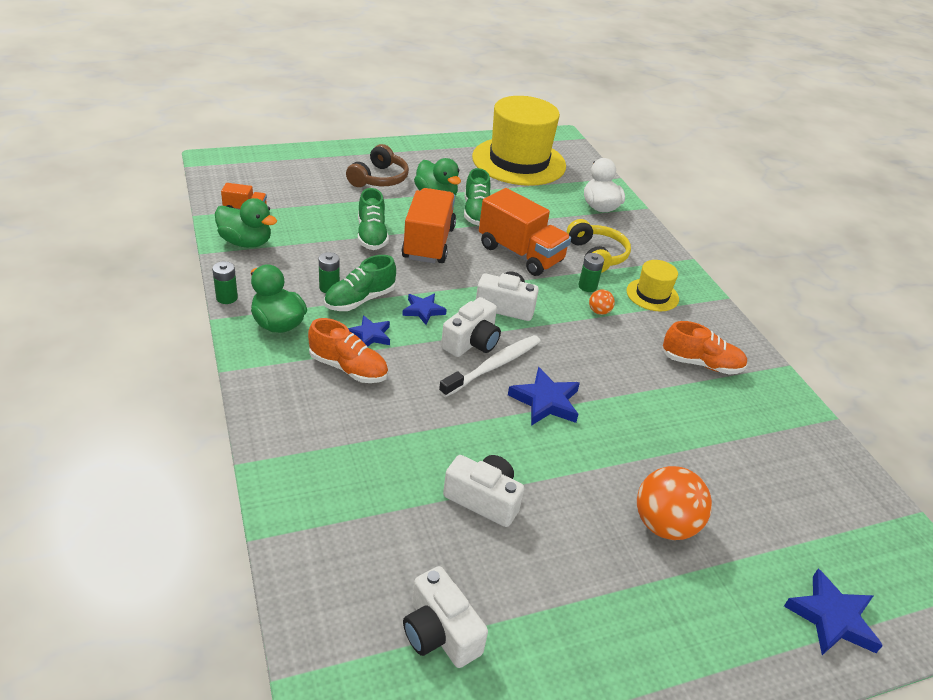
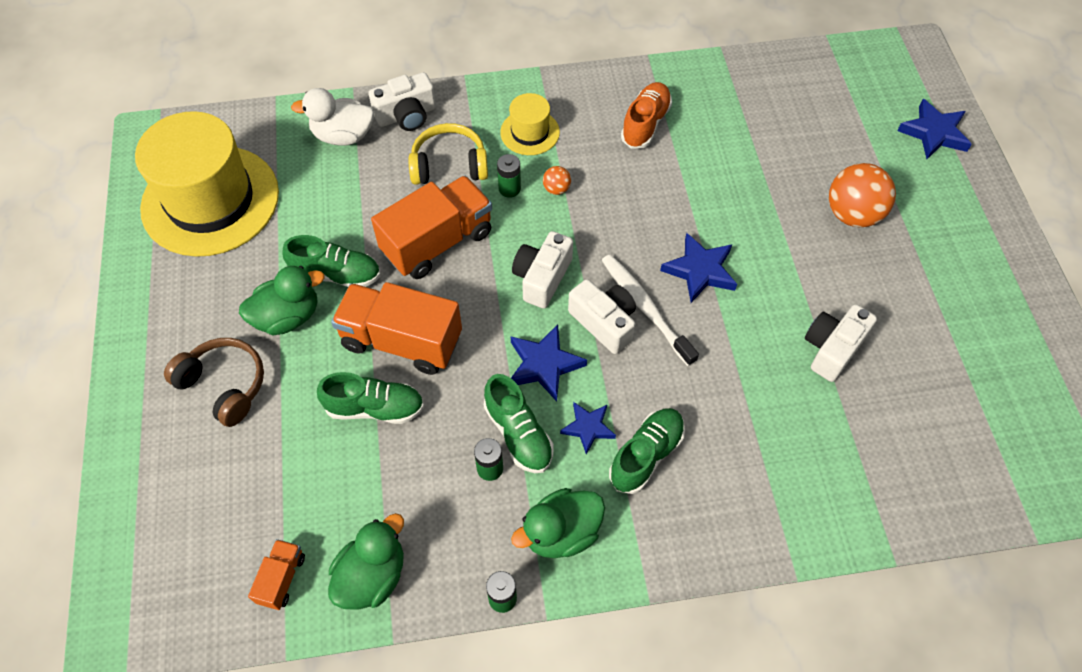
camera: 75 degrees left, 20 degrees up
orange shoe [308,318,388,383] -> green shoe [609,408,685,494]
blue star [402,294,447,325] -> blue star [511,324,587,402], size x1.52
white camera [403,566,488,668] -> white camera moved to [369,72,436,131]

